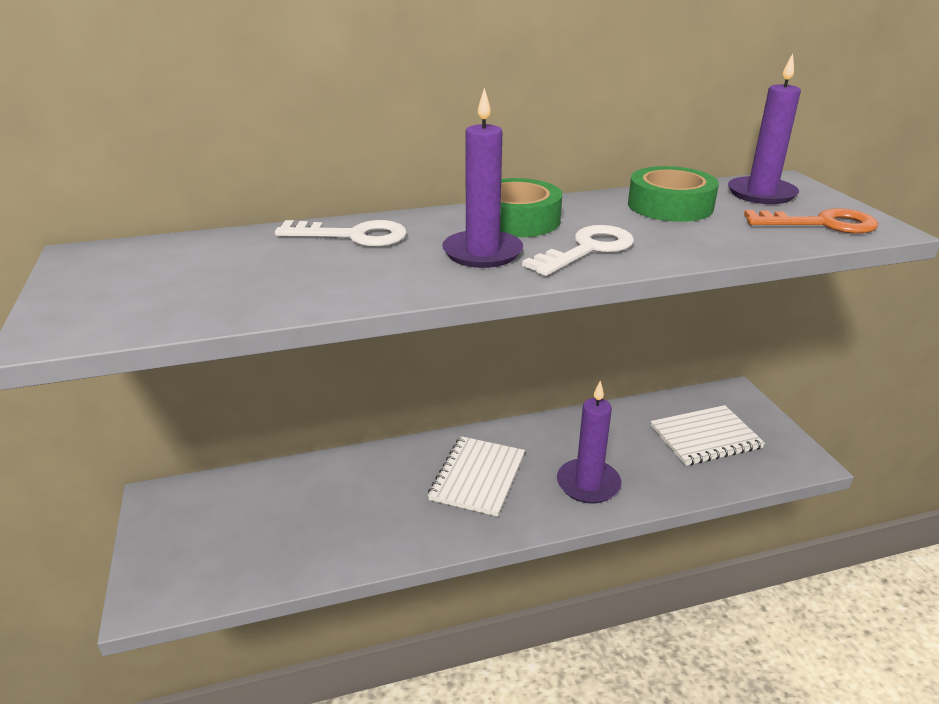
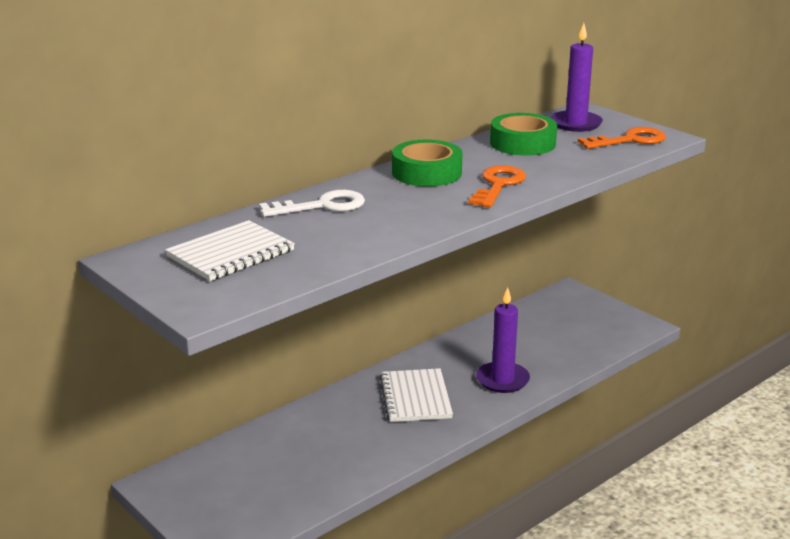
camera: 25 degrees left, 5 degrees down
purple candle [442,88,523,268] -> none
white key [522,225,634,276] -> orange key [468,165,526,208]
white notebook [650,405,765,466] -> white notebook moved to [165,220,295,281]

